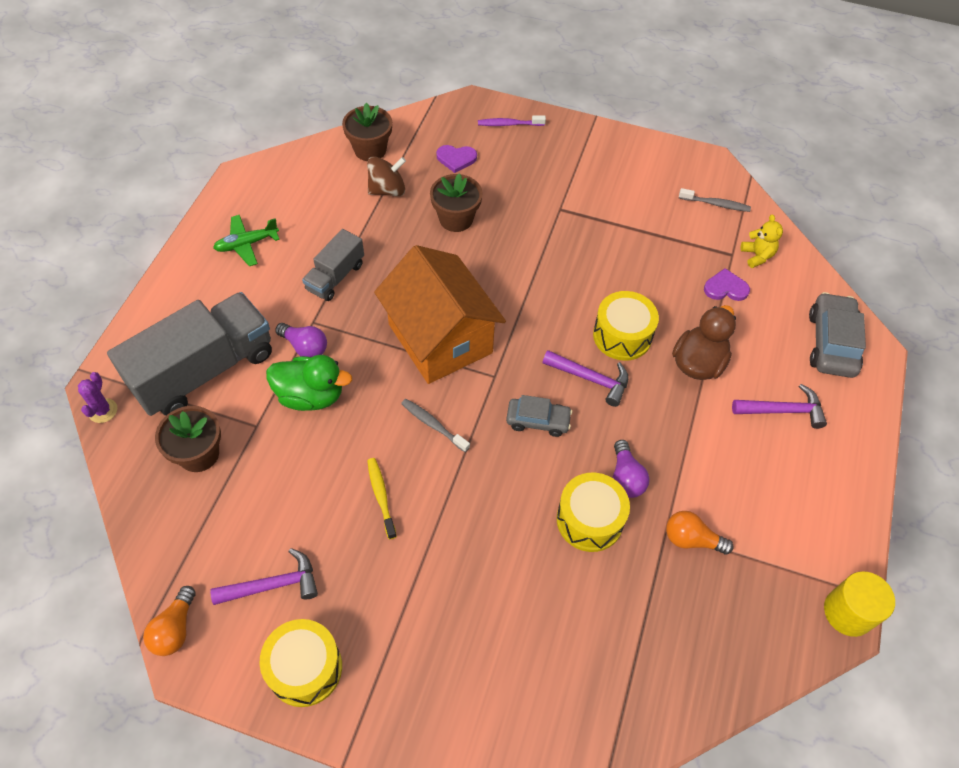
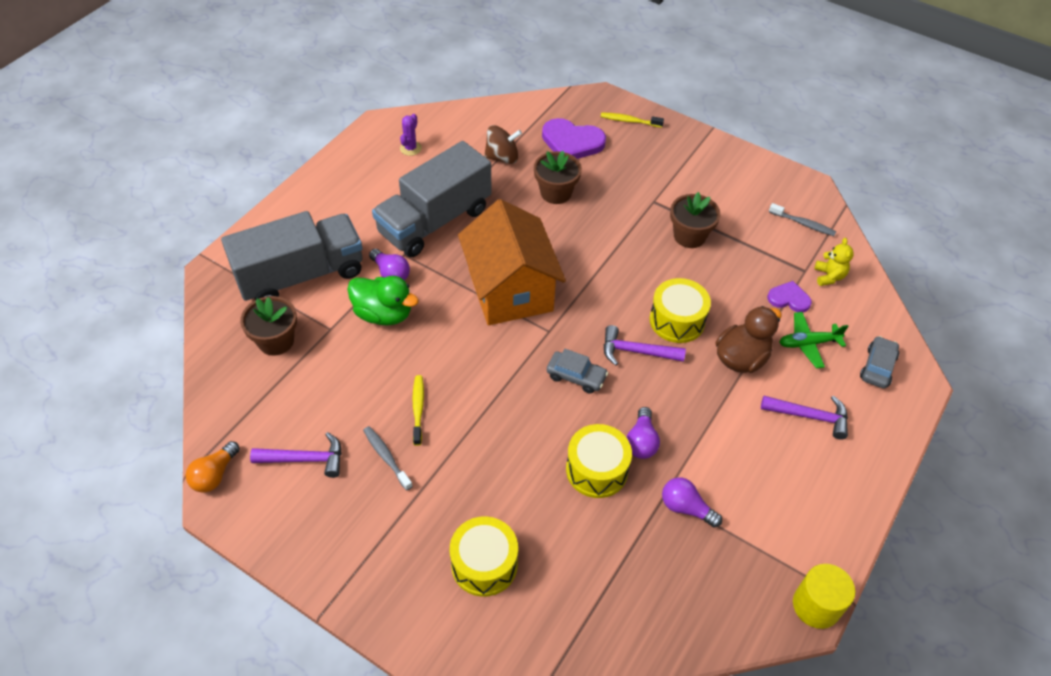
camera: 15 degrees right, 5 degrees down
purple cactus [78,372,117,423] -> purple cactus moved to [400,114,422,156]
green plane [213,215,280,266] -> green plane moved to [779,312,848,368]
yellow drum [260,619,342,707] -> yellow drum moved to [450,516,518,597]
grey truck [302,229,364,301] -> grey truck [372,141,492,257], size x1.93
brown flower pot [342,103,392,161] -> brown flower pot moved to [670,192,721,248]
grey toothbrush [401,399,470,452] -> grey toothbrush moved to [363,426,413,491]
purple heart [436,145,477,173] -> purple heart [542,118,606,159], size x1.73
purple toothbrush [478,115,546,126] -> yellow toothbrush [601,113,664,128]
purple hammer [542,350,628,407] -> purple hammer turned 150 degrees clockwise [604,325,686,366]
orange light bulb [666,511,734,555] -> purple light bulb [662,477,722,528]
grey car [809,292,866,378] -> grey car [860,336,899,388], size x0.64

